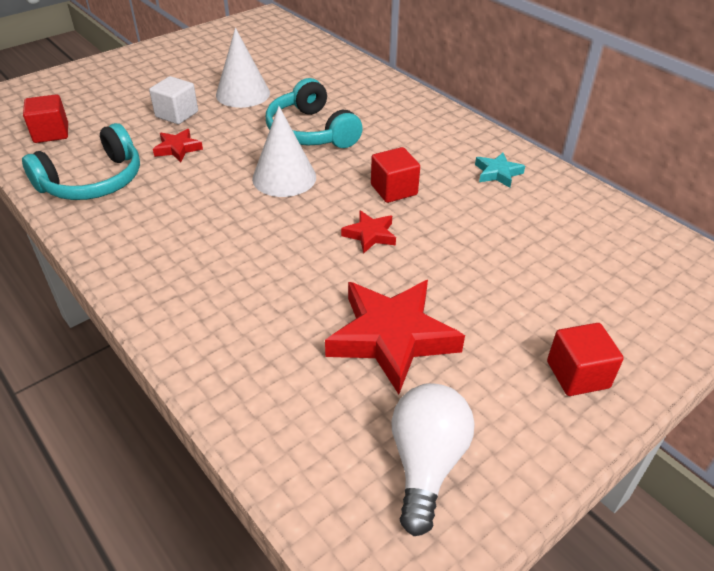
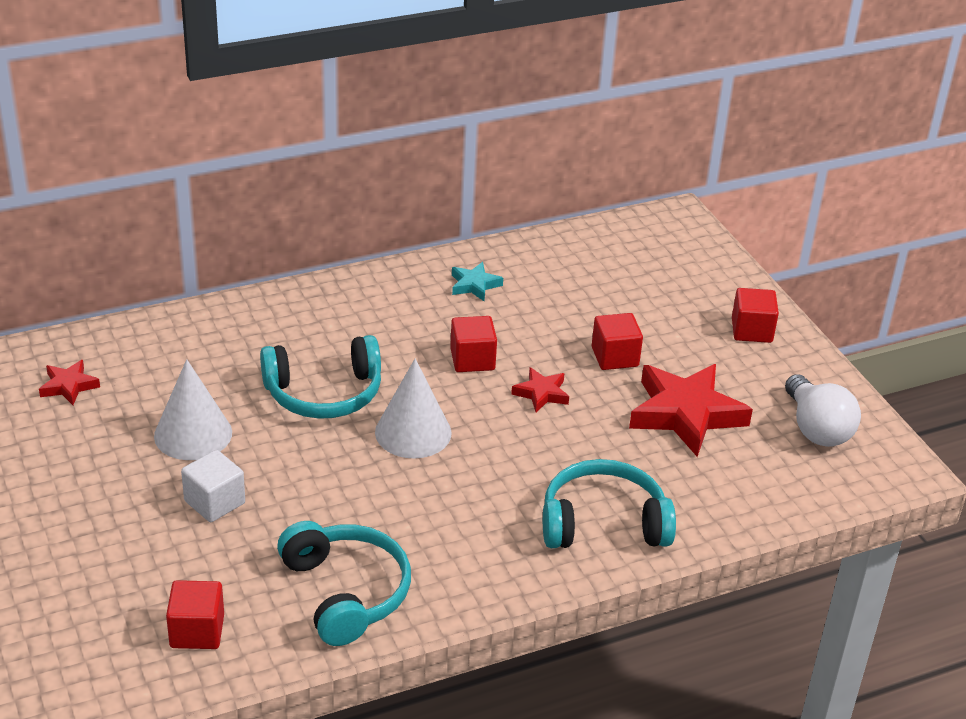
camera: 75 degrees left, 5 degrees down
red star [153,129,203,162] -> red star moved to [39,360,100,405]
white light bulb [391,383,474,536] -> white light bulb turned 135 degrees counterclockwise [785,374,861,447]
none -> turquoise headphones [543,459,676,548]
none -> red cube [592,313,643,370]

